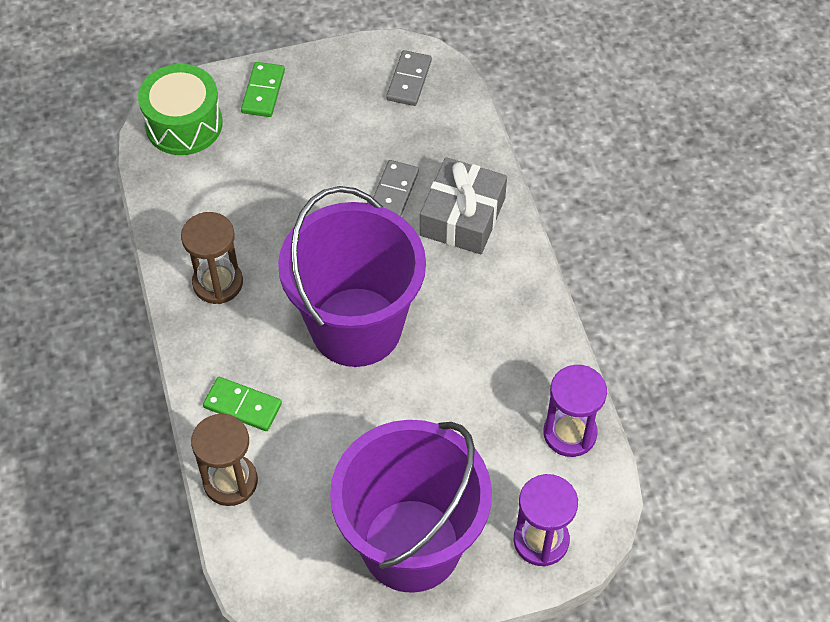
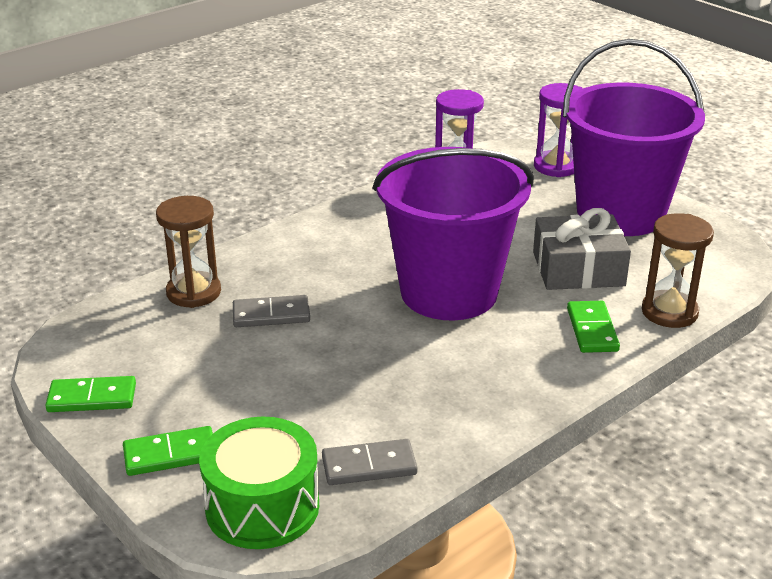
camera: 115 degrees left, 25 degrees down
brown hourglass [181,212,243,304] -> brown hourglass moved to [156,196,221,308]
grey domino [386,50,432,106] -> grey domino moved to [322,439,418,485]
grey gift [420,157,507,254] -> grey gift moved to [533,208,631,290]
none -> green domino [45,376,136,412]

